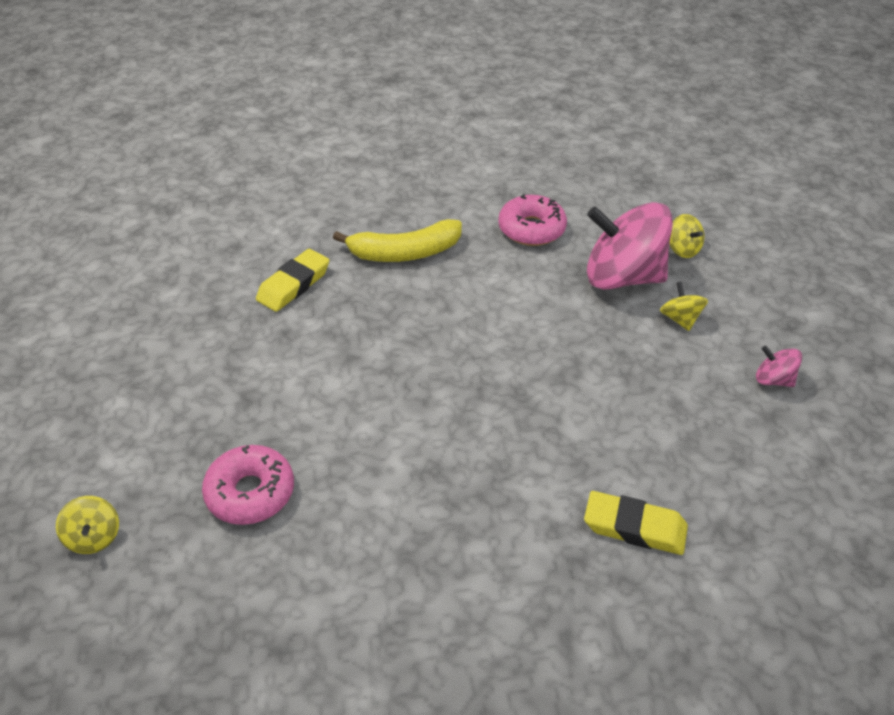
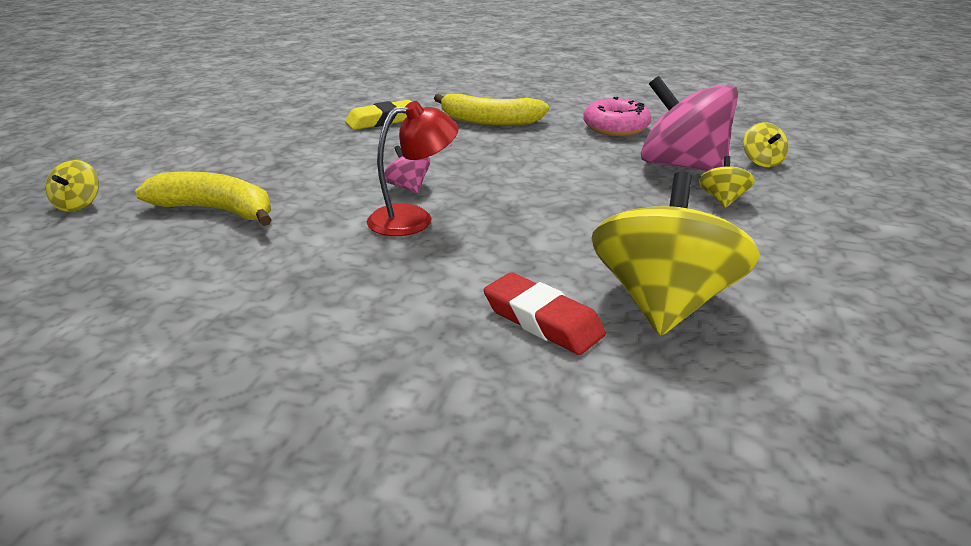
camera: 25 degrees right, 15 degrees down
pink donut [202,445,294,525] -> yellow banana [135,172,272,226]
yellow eraser [584,491,688,555] -> red eraser [484,272,606,355]
pink spinning top [756,346,802,387] -> pink spinning top moved to [384,146,430,193]
none -> red lamp [367,101,459,236]
none -> yellow spinning top [591,172,760,336]

